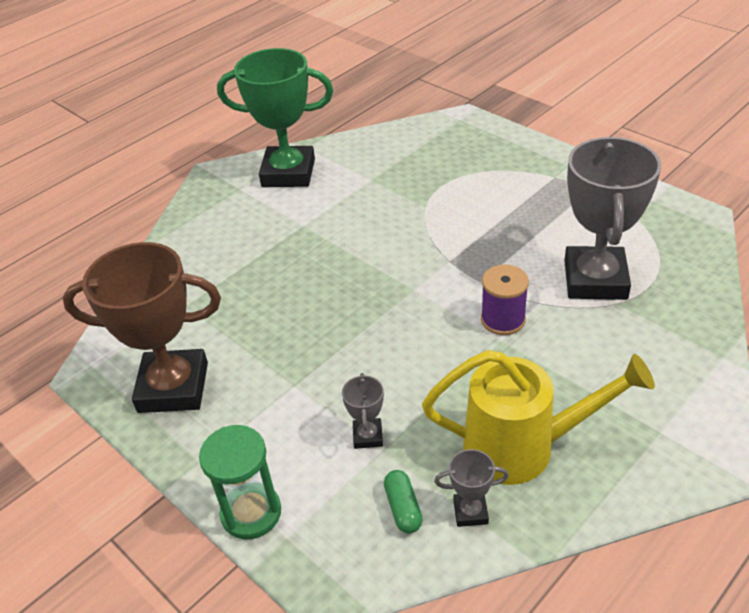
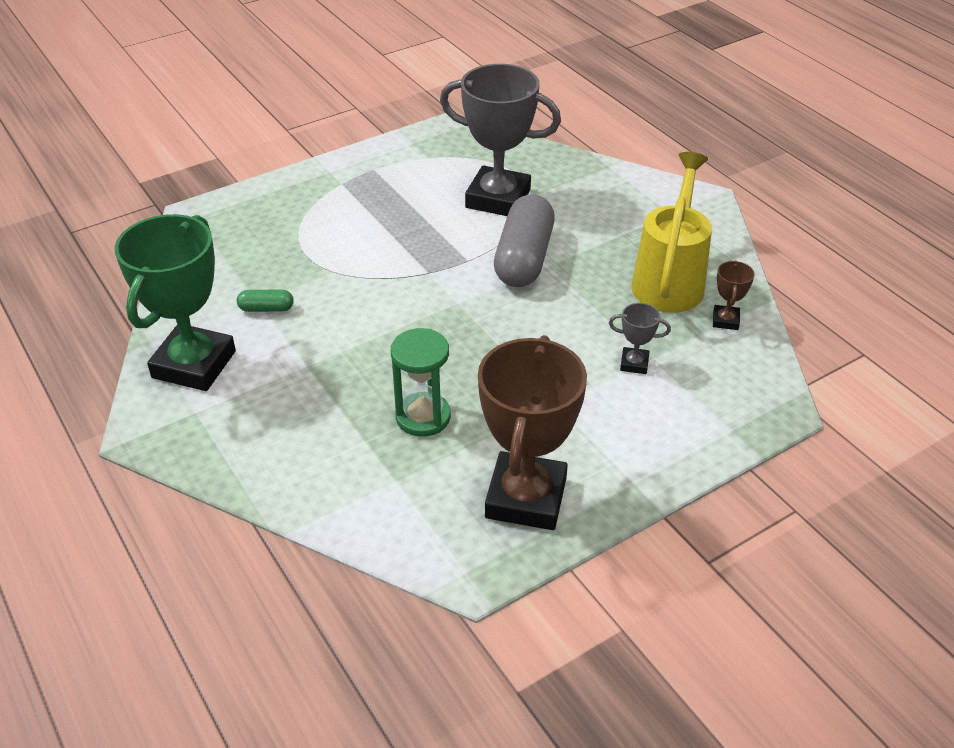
camera: 80 degrees left, 0 degrees up
green hourglass [199,425,281,539] -> green hourglass moved to [391,328,451,437]
green capsule [384,470,423,533] -> green capsule moved to [237,290,293,312]
grey trophy [434,449,509,527] -> brown trophy [713,261,755,330]
purple spool [481,265,529,335] -> grey capsule [494,194,555,287]

